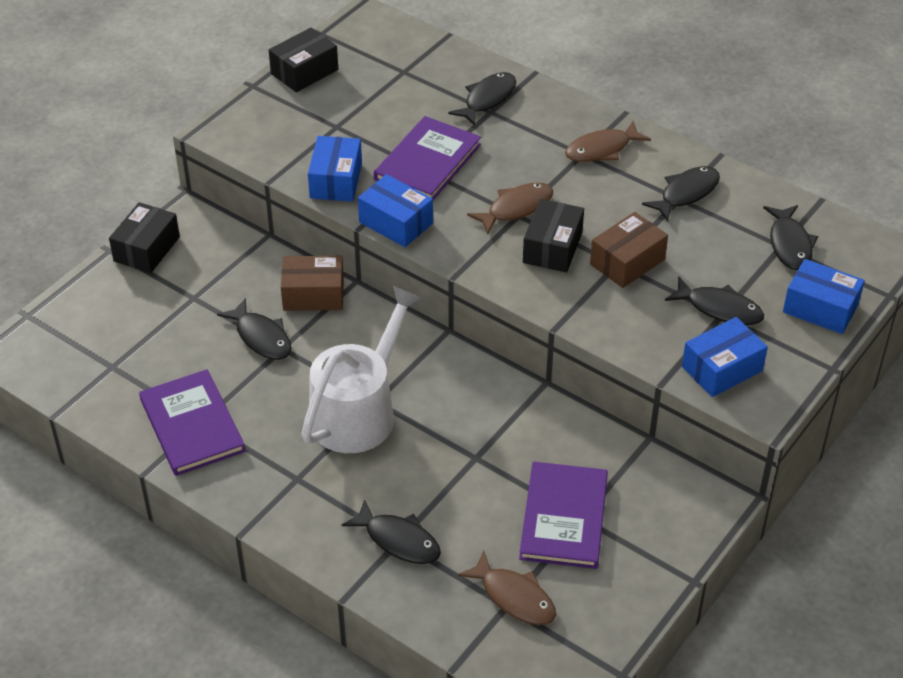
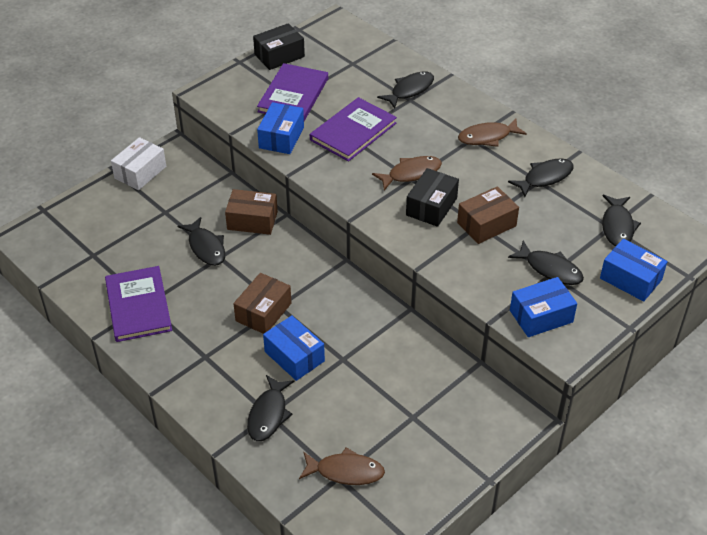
camera: 10 degrees right, 0 degrees up
black box [109,202,180,273] -> white box [111,137,166,190]
white watering can [301,286,422,453] -> brown box [234,273,292,334]
black fish [342,499,441,564] -> black fish turned 60 degrees clockwise [247,375,294,441]
blue box [358,174,433,247] -> blue box moved to [263,315,325,381]
brown fish [458,551,556,625] -> brown fish turned 45 degrees counterclockwise [299,447,385,485]
purple book [519,461,608,569] -> purple book moved to [257,63,328,121]

